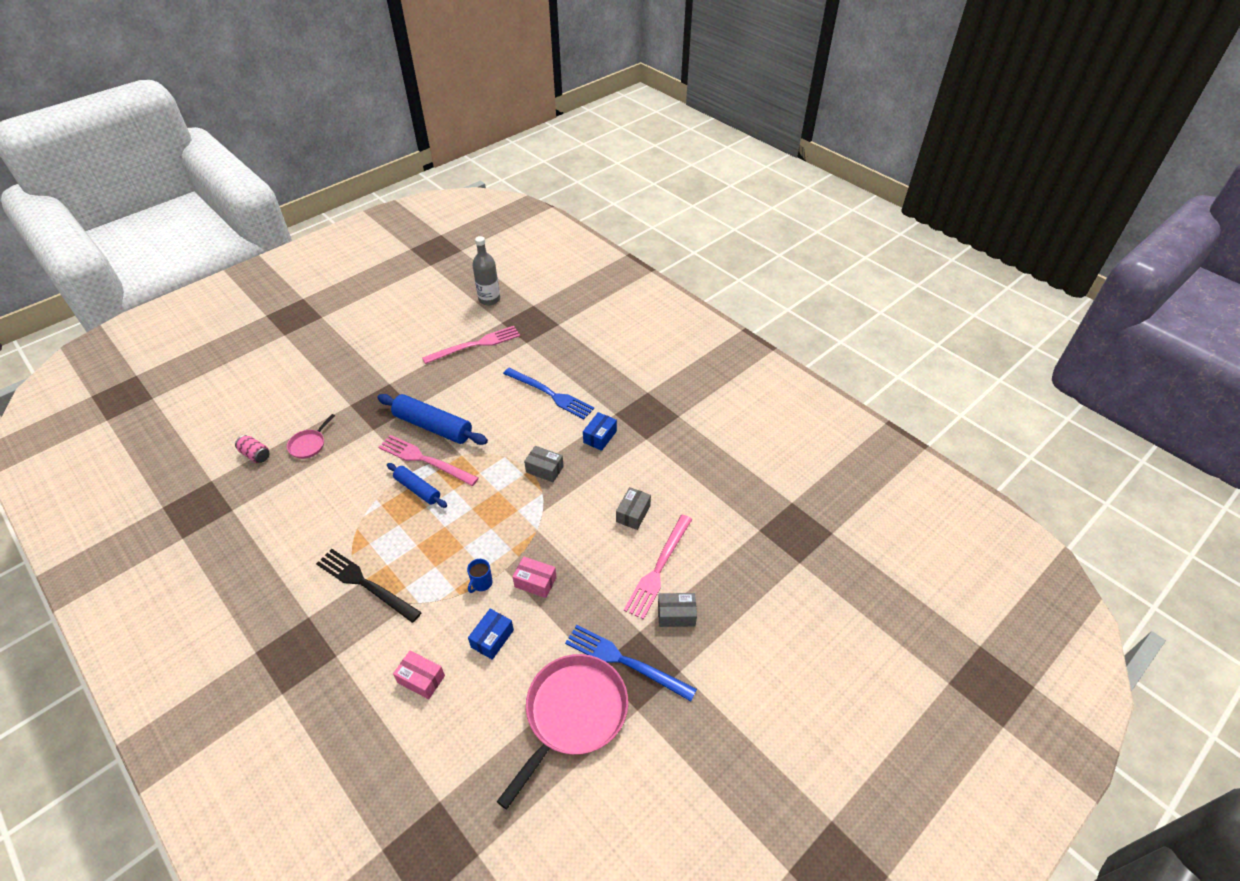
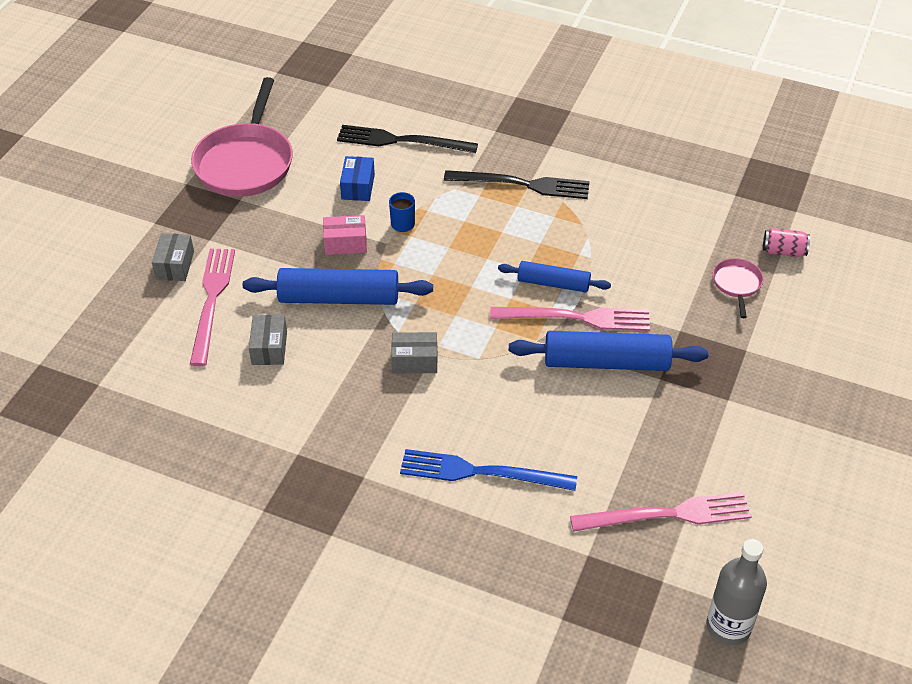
camera: 155 degrees right, 0 degrees up
pink box [393,651,445,699] -> black fork [337,125,478,153]
pink fork [422,326,520,364] -> pink fork turned 135 degrees counterclockwise [570,492,752,532]
blue fork [565,625,697,701] -> none
blue box [583,412,617,451] -> none
grey box [658,593,697,627] -> grey box turned 60 degrees counterclockwise [152,233,194,281]
none -> blue rolling pin [243,268,433,305]

